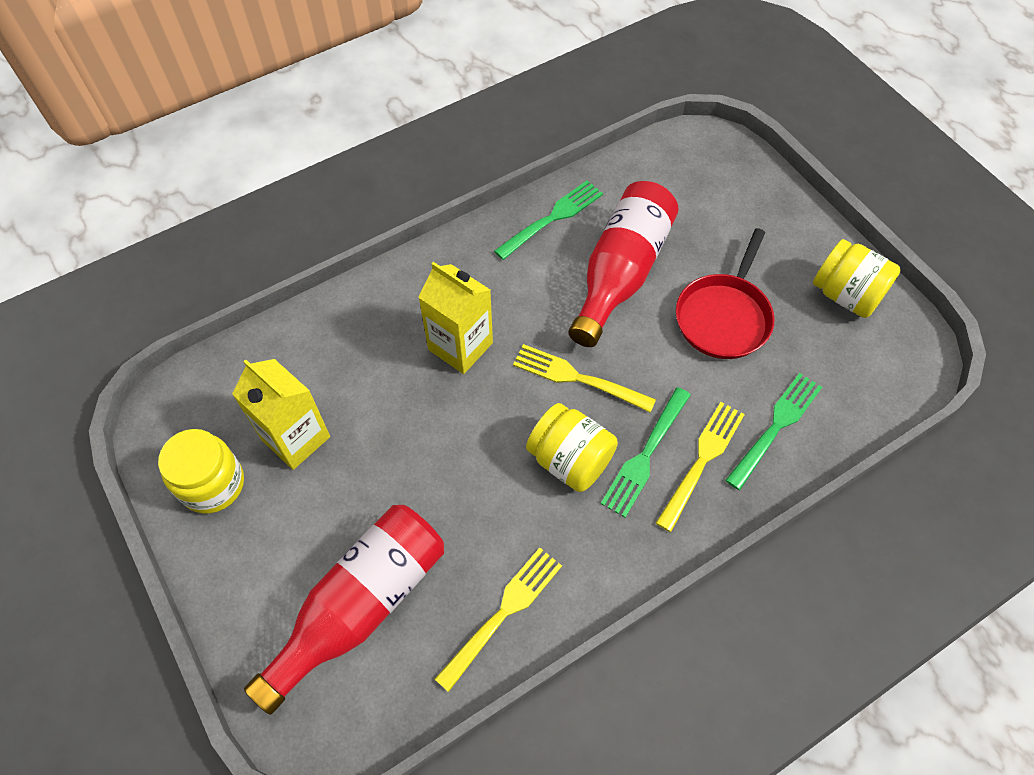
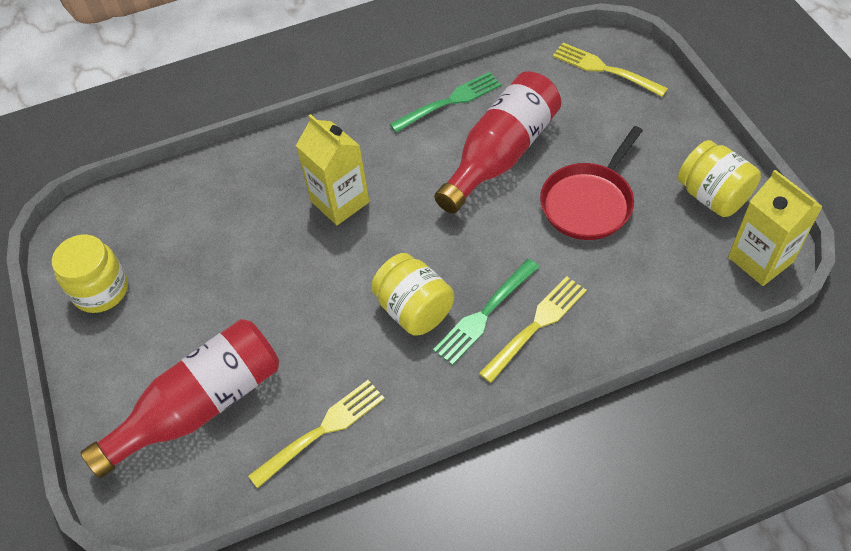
camera: 15 degrees right, 5 degrees down
yellow carton [232,359,330,470] -> yellow carton moved to [728,170,823,286]
yellow fork [513,344,656,413] -> yellow fork moved to [552,43,668,97]
green fork [725,373,822,490] -> none

